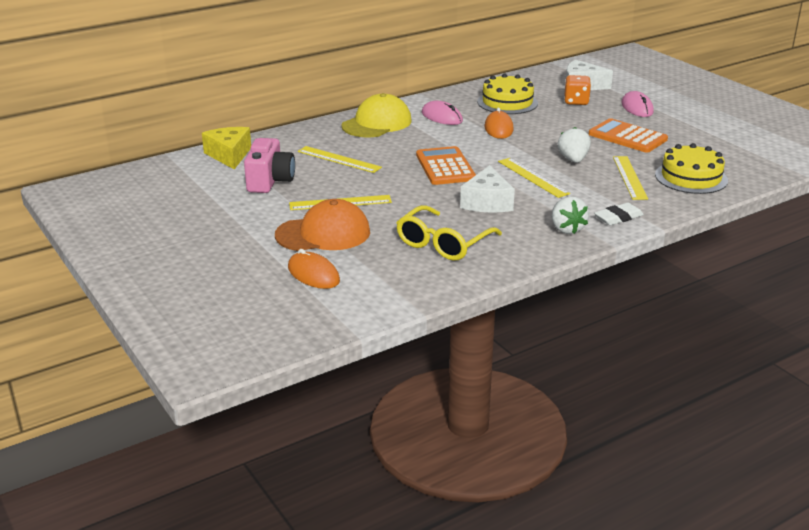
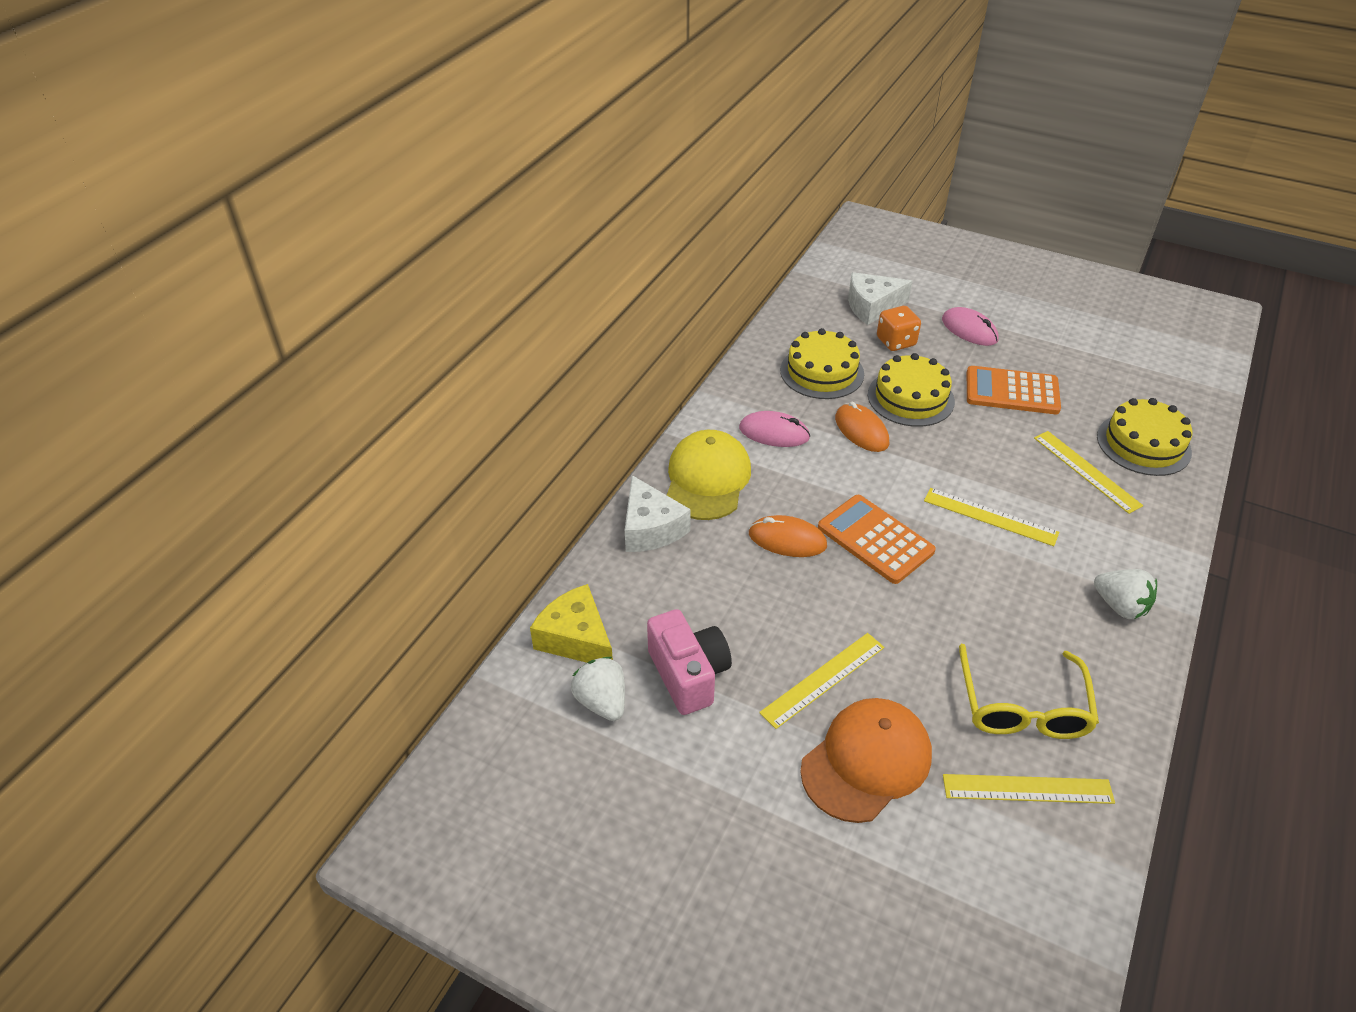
camera: 30 degrees left, 15 degrees up
orange mouse [288,249,340,289] -> orange mouse moved to [749,515,827,557]
yellow ruler [297,146,382,173] -> yellow ruler moved to [943,774,1115,804]
white cheese [460,165,515,213] -> white cheese moved to [625,475,691,552]
white strawberry [557,127,591,163] -> white strawberry moved to [571,657,625,721]
white eraser [594,203,644,225] -> none
none -> yellow cake [868,353,955,427]

